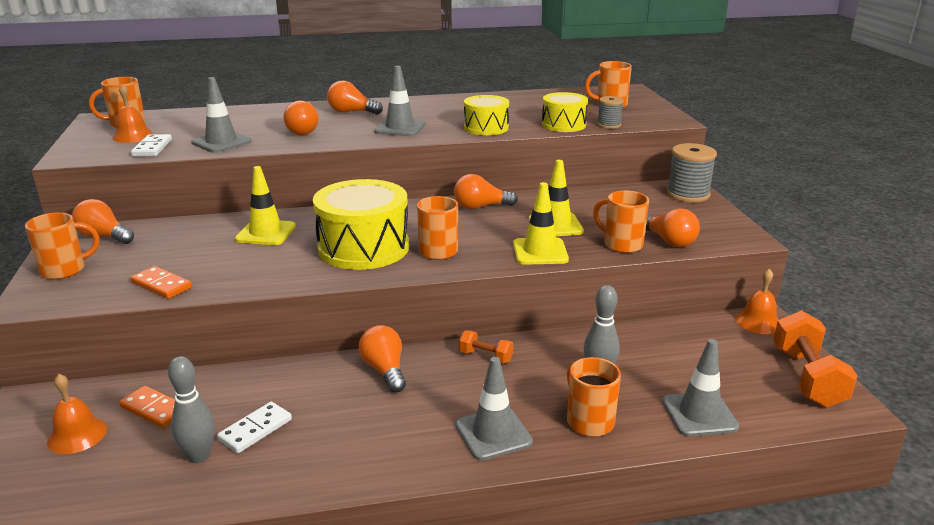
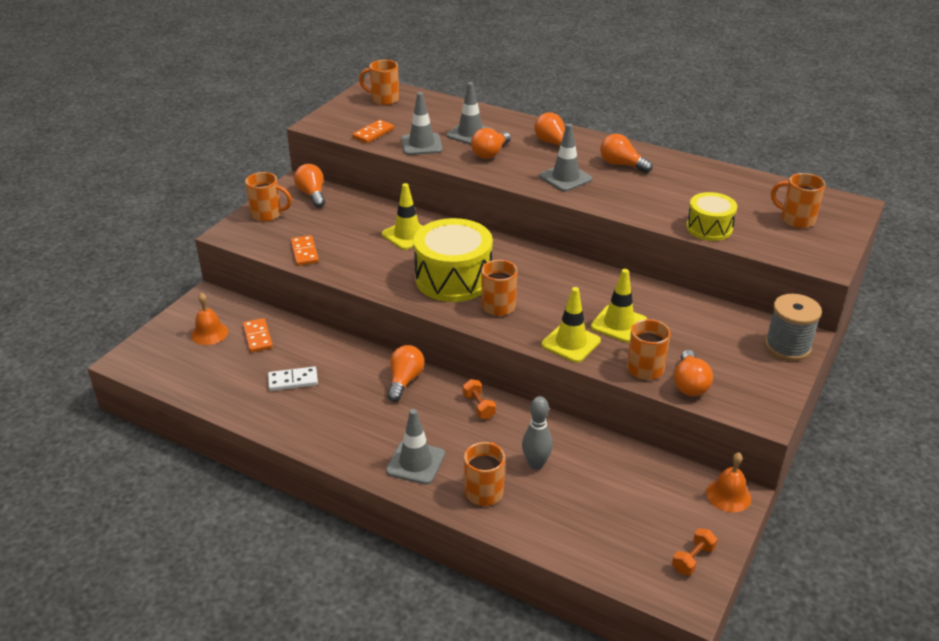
camera: 40 degrees right, 10 degrees up
orange bell [113,84,154,143] -> none
white domino [131,134,172,156] -> orange domino [352,120,394,143]
grey bowling pin [168,356,215,463] -> none
orange light bulb [454,174,518,209] -> orange light bulb moved to [600,134,653,173]
yellow drum [464,95,509,135] -> none
grey spool [597,96,624,129] -> none
grey traffic cone [662,339,739,436] -> grey traffic cone moved to [446,82,494,145]
orange dumbbell [773,310,858,408] -> orange dumbbell [672,528,717,576], size x0.52

